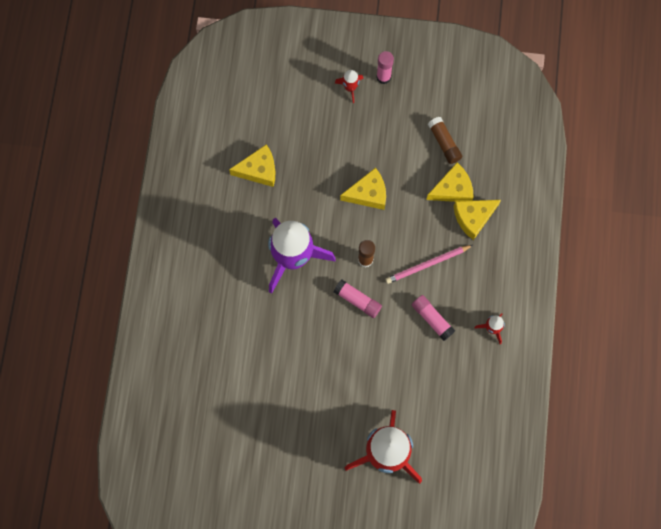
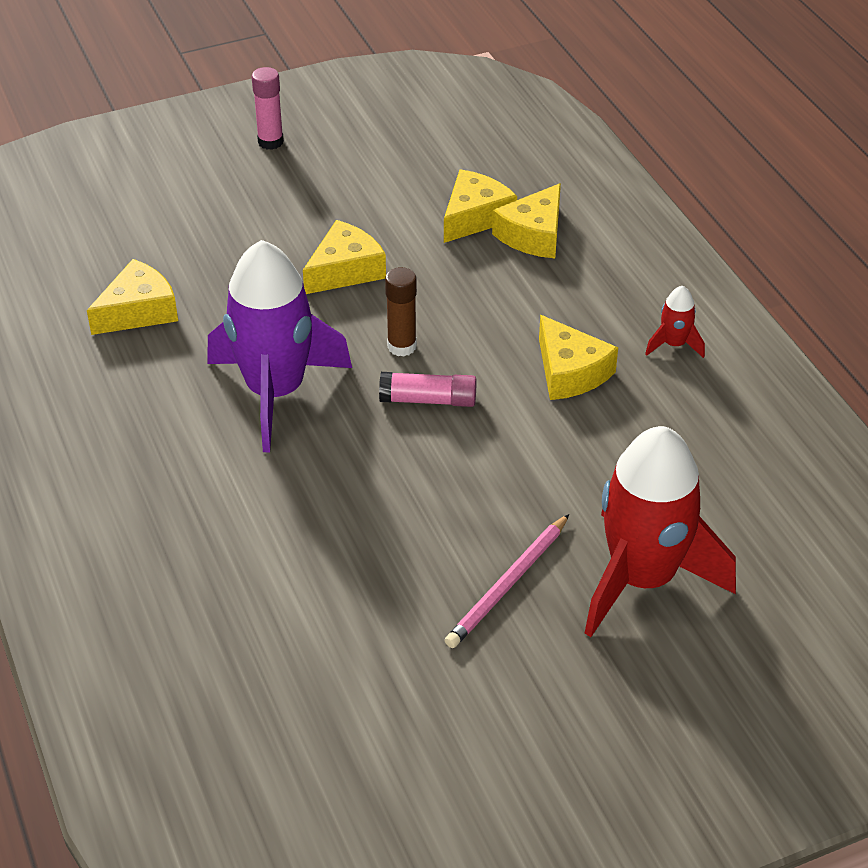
camera: 30 degrees left, 30 degrees down
red rocket [335,70,364,103] -> none
pink pencil [385,245,473,284] -> pink pencil moved to [445,514,569,648]
pink glue stick [412,295,455,341] -> yellow cheese [539,315,618,400]
brown glue stick [428,117,462,164] -> none

